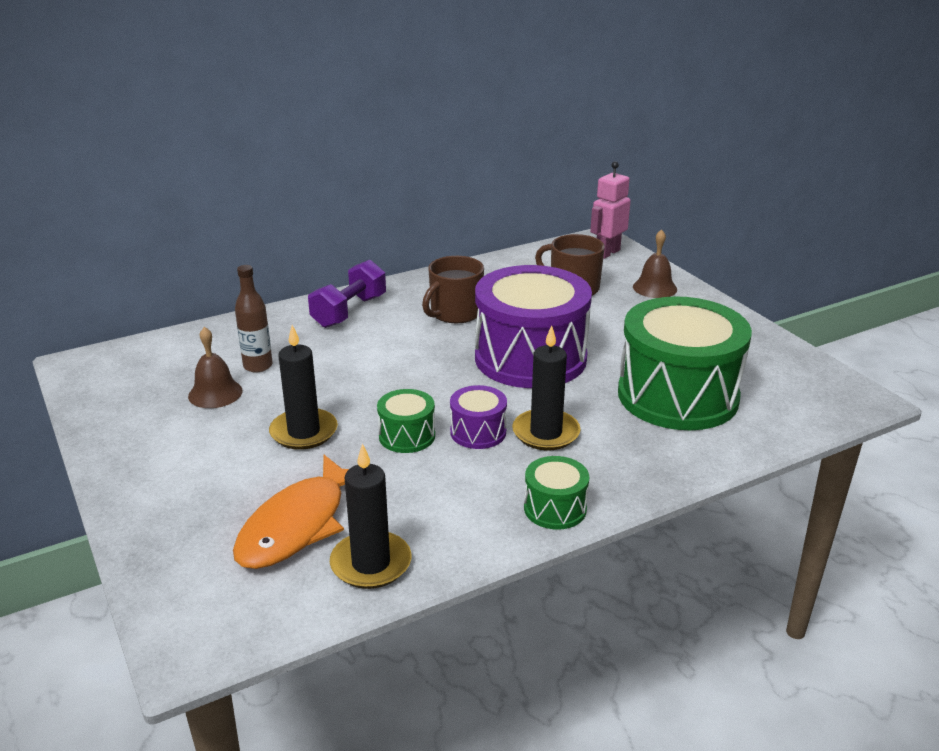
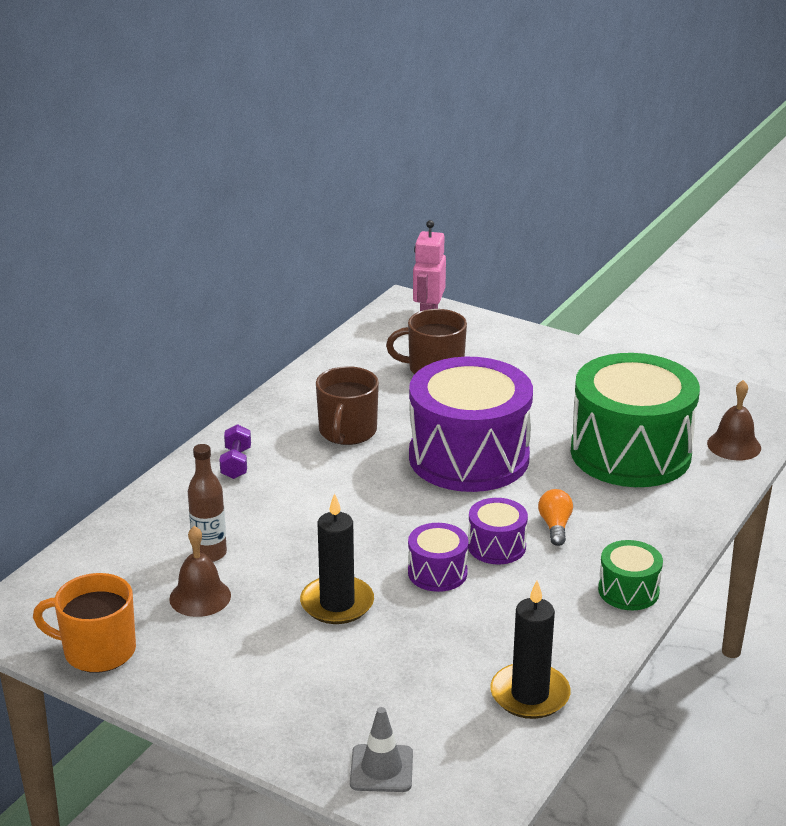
camera: 30 degrees left, 0 degrees up
orange fish [233,455,349,569] -> none
purple dumbbell [308,260,386,328] -> purple dumbbell [220,424,251,479], size x0.60
green drum [377,389,435,453] -> purple drum [408,523,468,592]
black candle [512,325,581,451] -> orange light bulb [538,489,573,546]
brown bell [633,229,677,298] -> brown bell moved to [707,380,761,460]
none -> orange mug [33,573,136,673]
none -> grey traffic cone [350,707,413,792]

